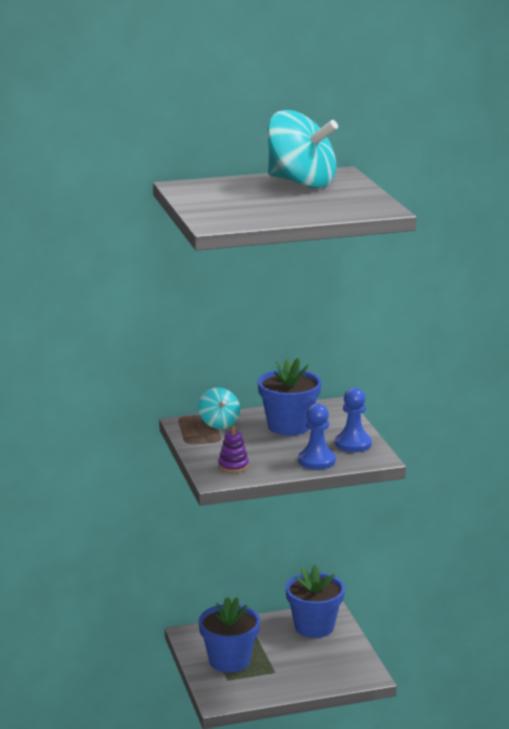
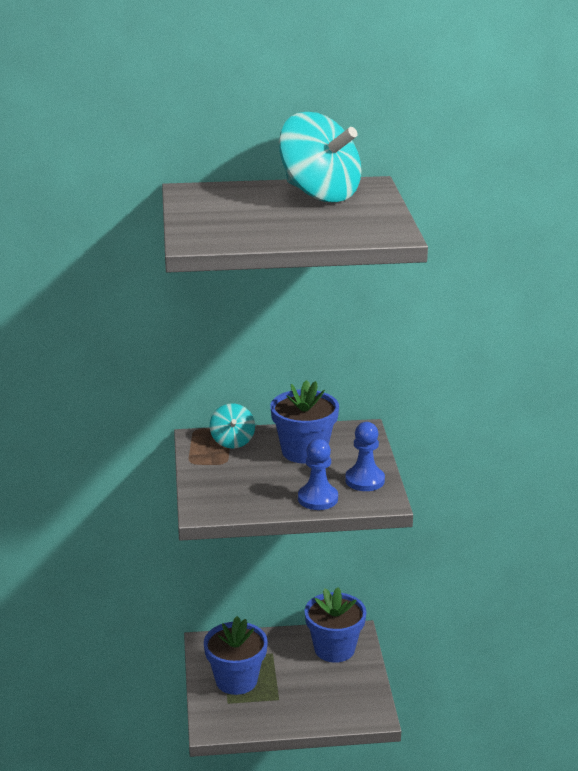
camera: 10 degrees right, 5 degrees up
purple stacking toy [218,426,249,473] -> none

